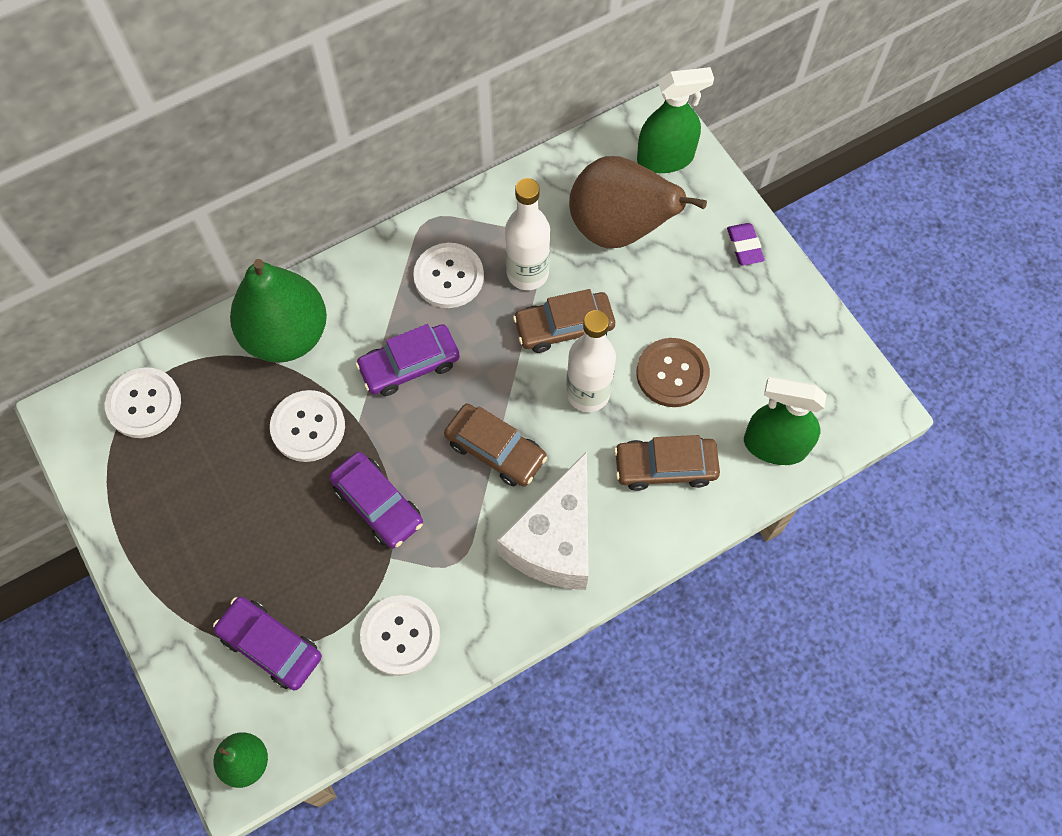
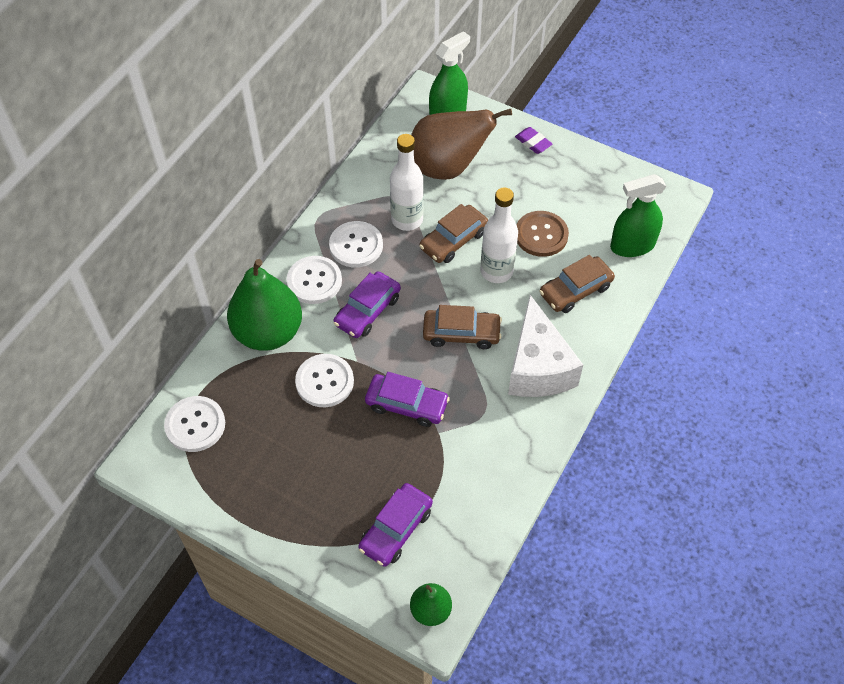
camera: 30 degrees left, 10 degrees down
purple car [213,597,322,690] -> purple car turned 60 degrees counterclockwise [358,483,433,567]
white button [360,595,440,676] -> white button moved to [287,256,342,304]

